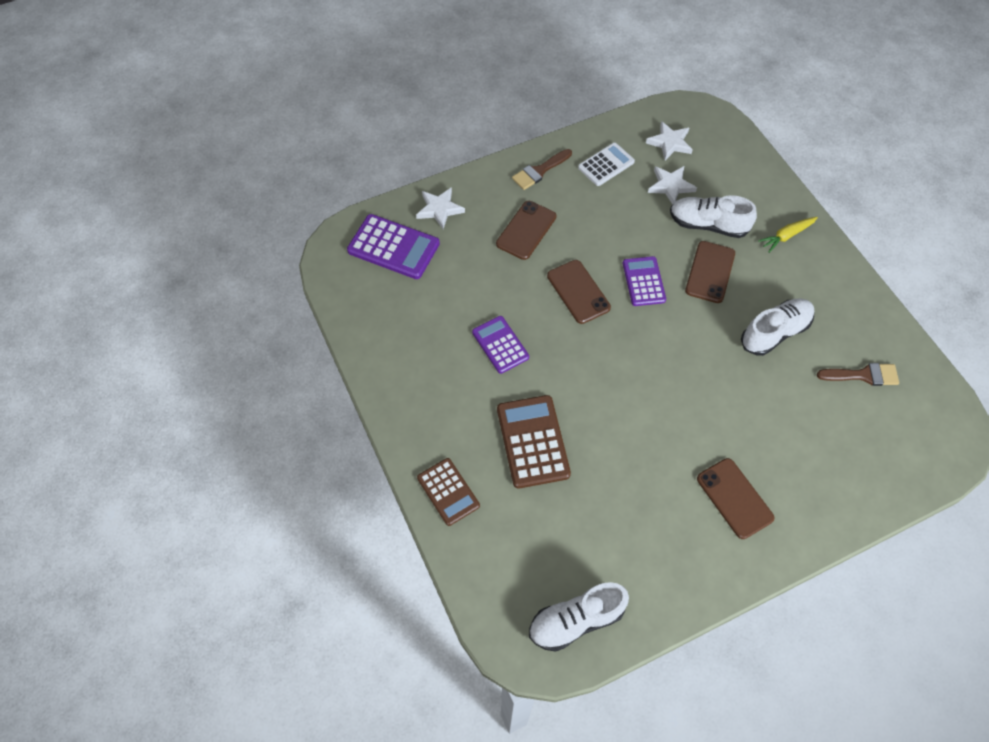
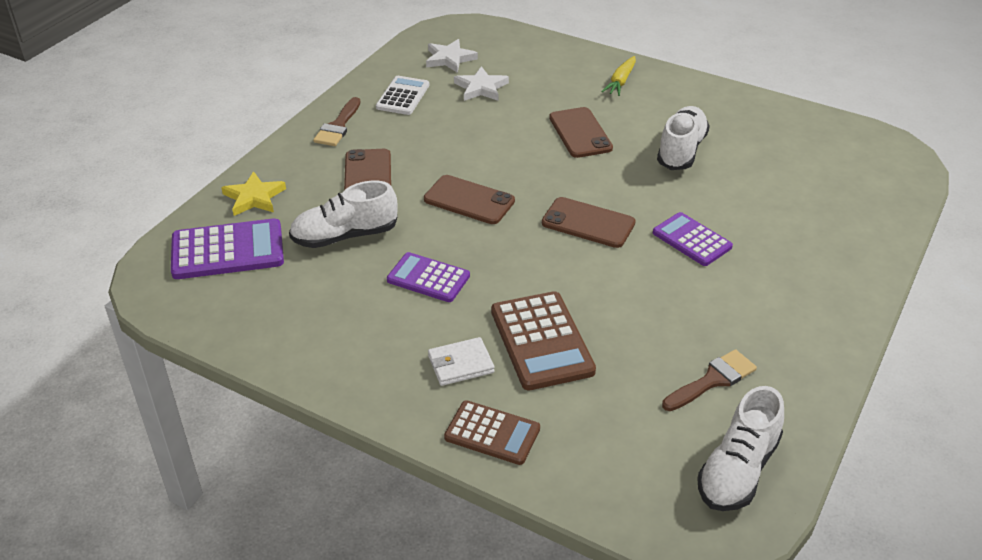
camera: 35 degrees left, 20 degrees down
white star [416,187,465,229] -> yellow star [221,171,286,216]
brown calculator [497,395,571,489] -> brown calculator turned 150 degrees counterclockwise [491,291,596,390]
purple calculator [623,256,666,306] -> purple calculator moved to [653,212,733,266]
white shoe [670,195,757,238] -> white shoe moved to [289,181,398,248]
brown phone [697,458,775,539] -> brown phone moved to [542,197,636,248]
brown brush [817,363,899,386] -> brown brush moved to [662,349,757,411]
none -> white wallet [428,337,495,386]

